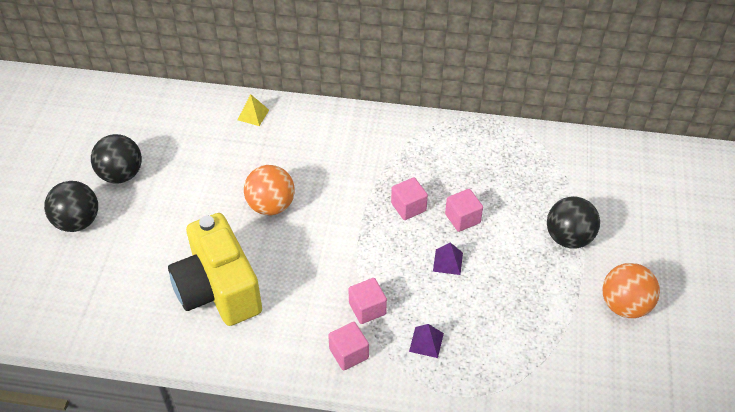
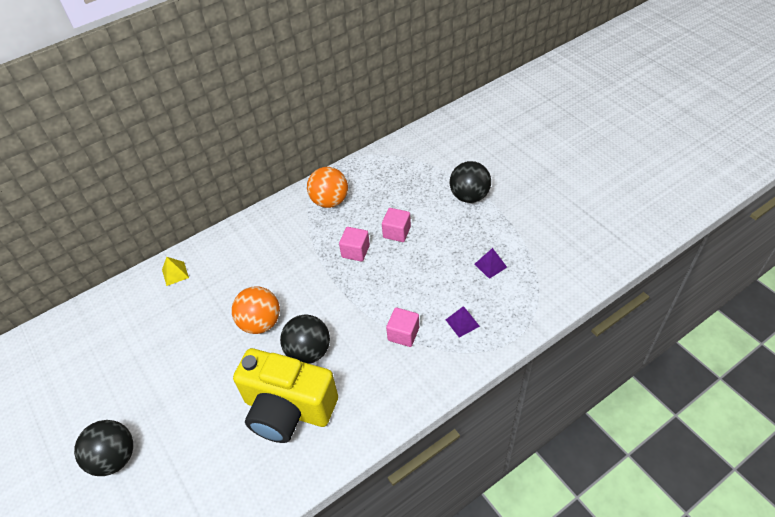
camera: 40 degrees left, 0 degrees up
black ball [91,134,142,183] -> black ball moved to [280,315,330,364]
pink cube [328,322,369,371] -> none
purple pyramid [433,242,463,275] -> purple pyramid moved to [475,248,507,279]
orange ball [603,263,660,318] -> orange ball moved to [307,167,348,208]

